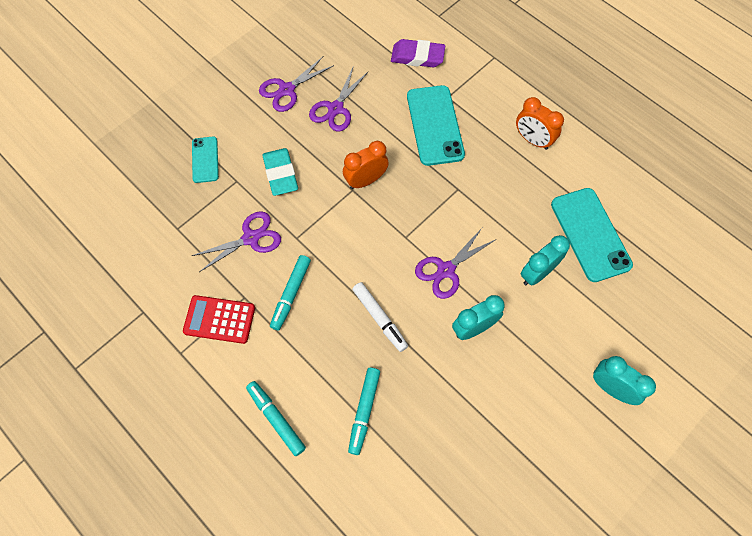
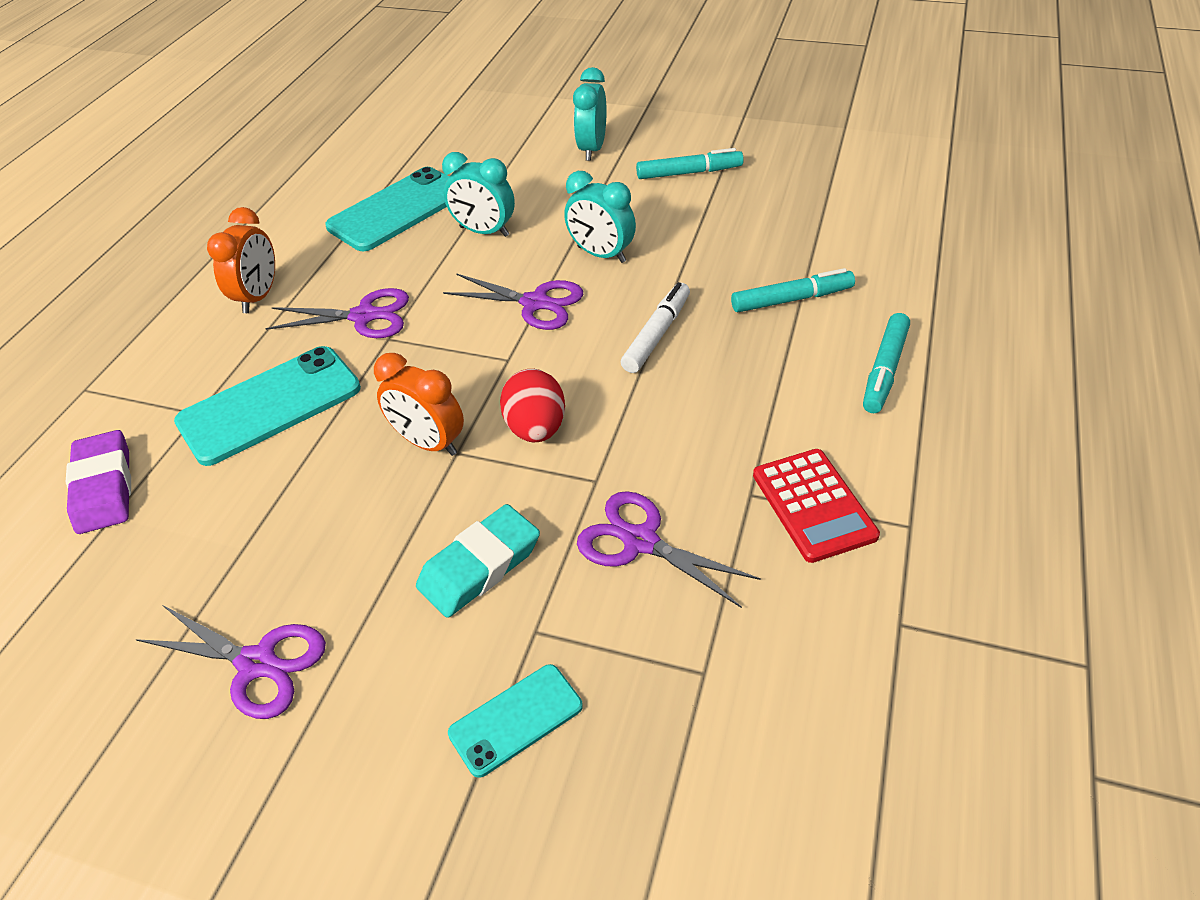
camera: 115 degrees left, 20 degrees down
turquoise marker [270,255,311,330] -> turquoise marker moved to [636,148,744,179]
purple scissors [309,68,368,132] -> purple scissors moved to [265,288,409,338]
none -> red egg [500,369,565,442]

